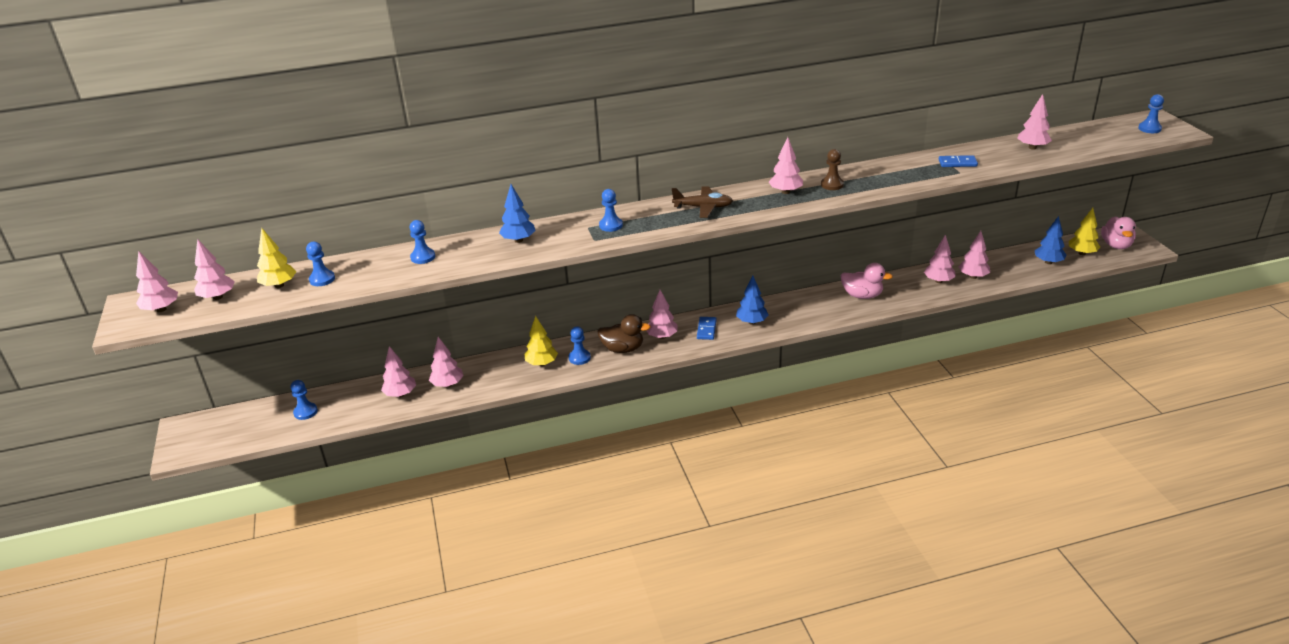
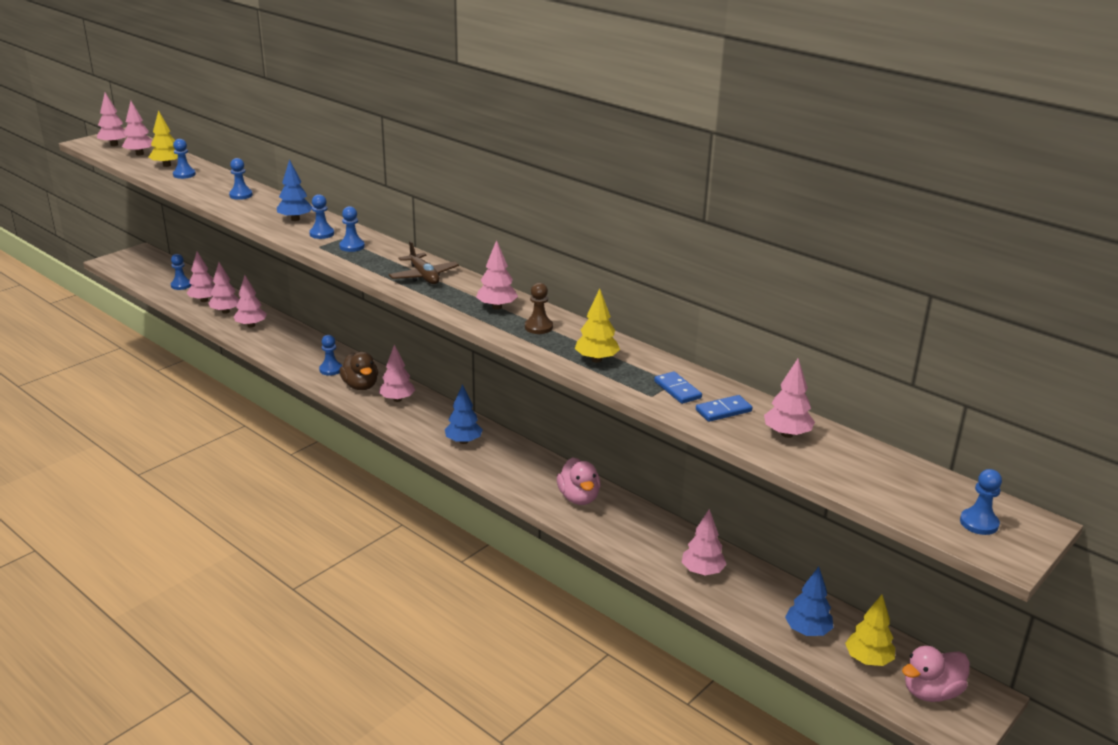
camera: 55 degrees right, 5 degrees down
yellow tree [525,316,558,366] -> yellow tree moved to [575,289,620,362]
blue domino [697,317,717,340] -> blue domino moved to [696,395,752,422]
pink tree [924,235,956,283] -> pink tree moved to [187,252,214,302]
none -> blue pawn [309,194,334,239]

